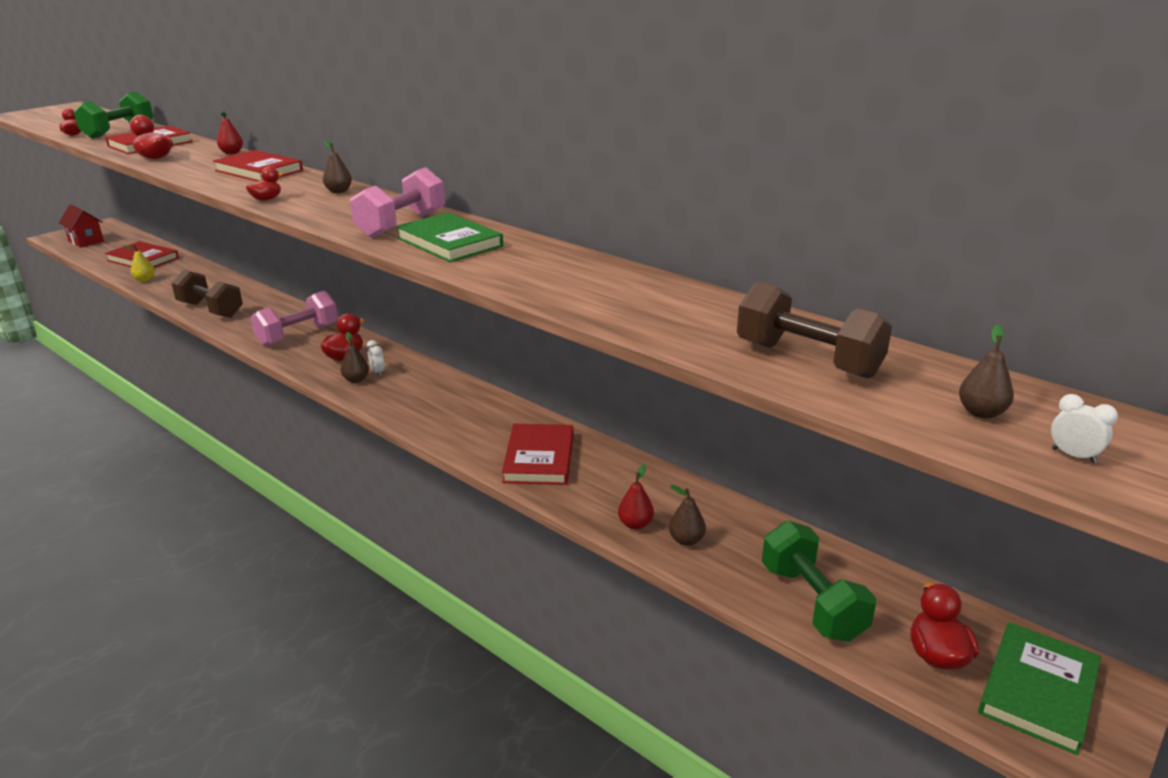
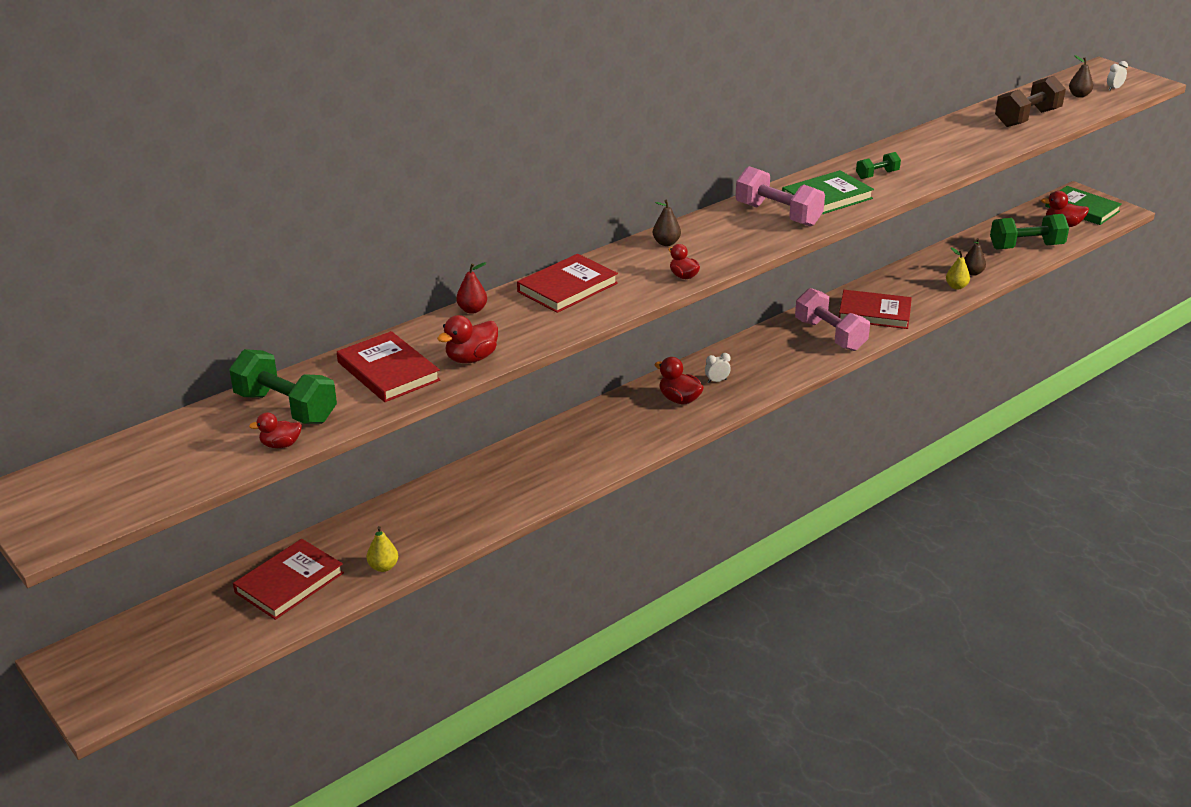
camera: 80 degrees left, 5 degrees up
red house [59,205,104,248] -> none
brown dumbbell [172,270,243,317] -> none
pink dumbbell [251,291,338,346] -> pink dumbbell moved to [795,288,870,351]
brown pear [341,332,369,383] -> none
red pear [618,464,654,530] -> yellow pear [946,247,970,289]
none -> green dumbbell [856,152,901,179]

